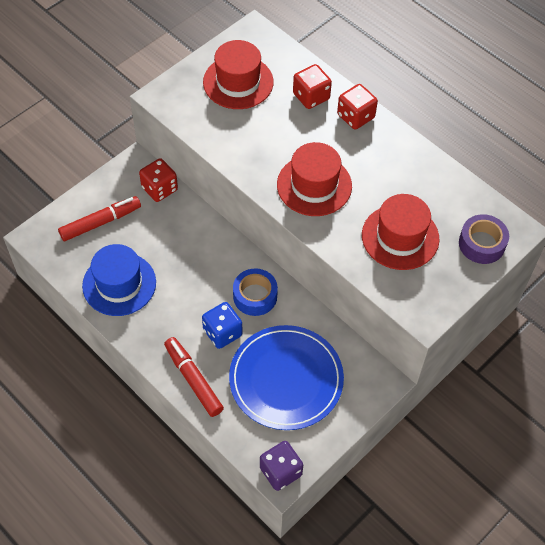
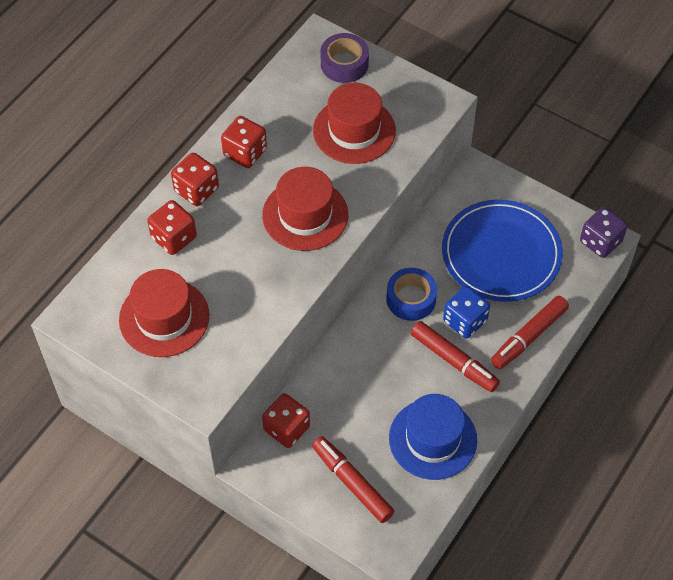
camera: 100 degrees left, 0 degrees up
none -> red dice [221,116,267,168]
none -> red marker [411,321,500,392]

